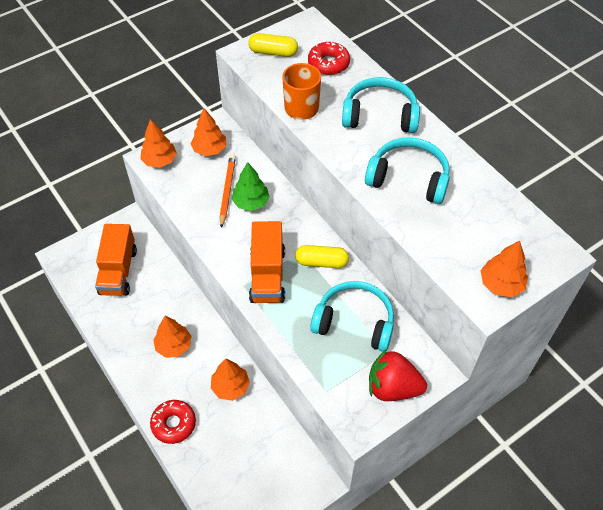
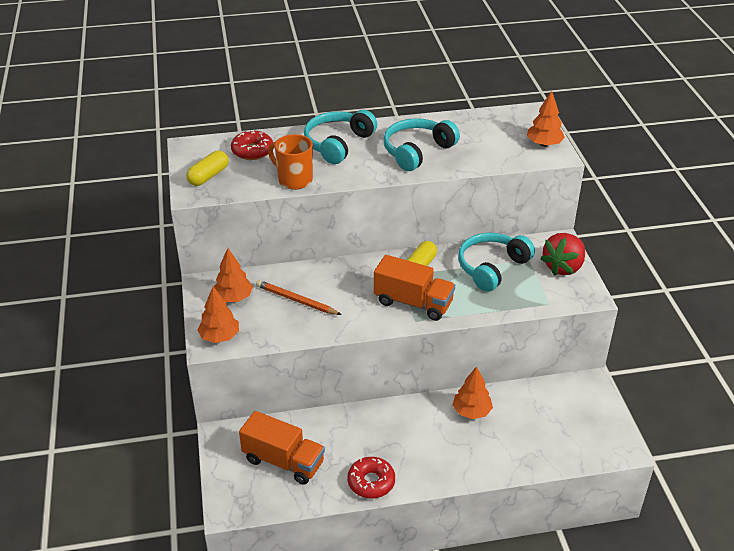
camera: 65 degrees left, 15 degrees down
red donut [150,400,196,444] -> red donut moved to [347,457,395,498]
orange tree [153,316,192,358] -> none
green tree [232,162,270,211] -> none

